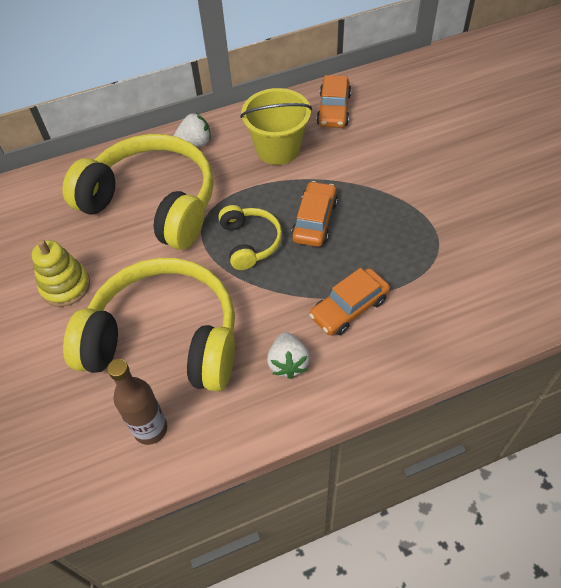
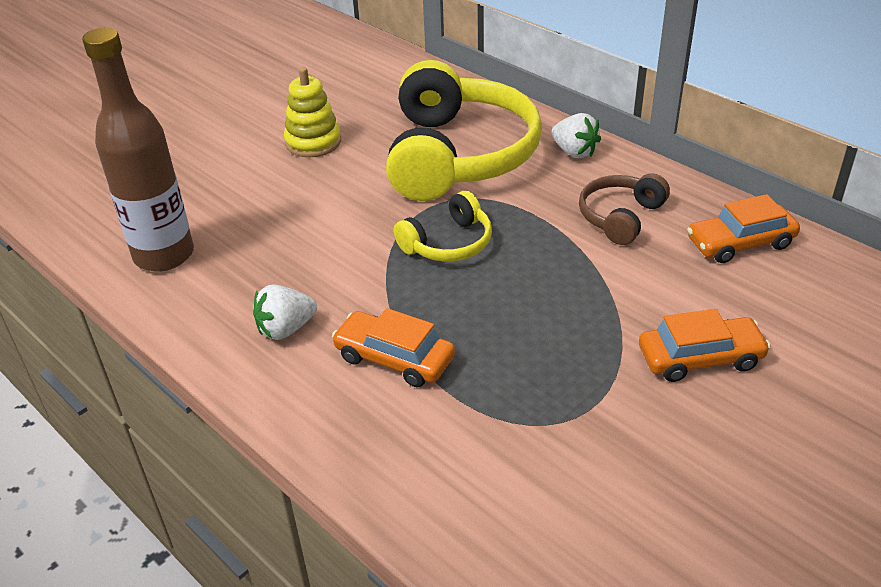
camera: 65 degrees right, 15 degrees down
yellow headphones [63,258,235,392] -> none
brown bottle [107,359,167,445] -> brown bottle [82,28,194,272], size x1.55
yellow bucket [240,88,312,165] -> brown headphones [579,173,670,245]
orange car [291,181,338,247] -> orange car moved to [639,309,771,382]

